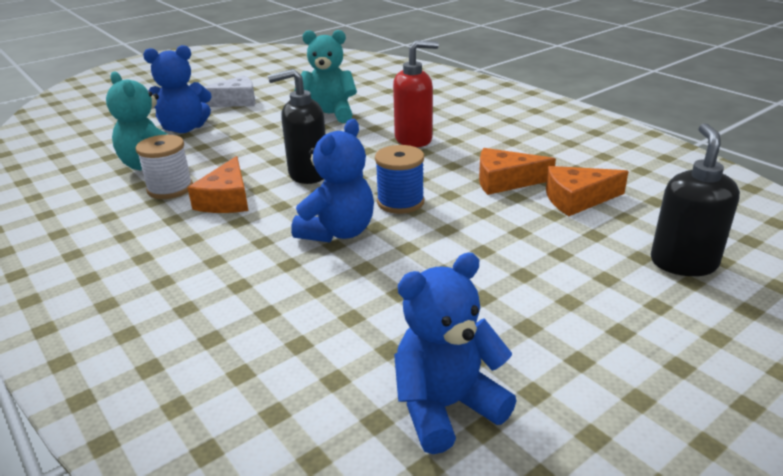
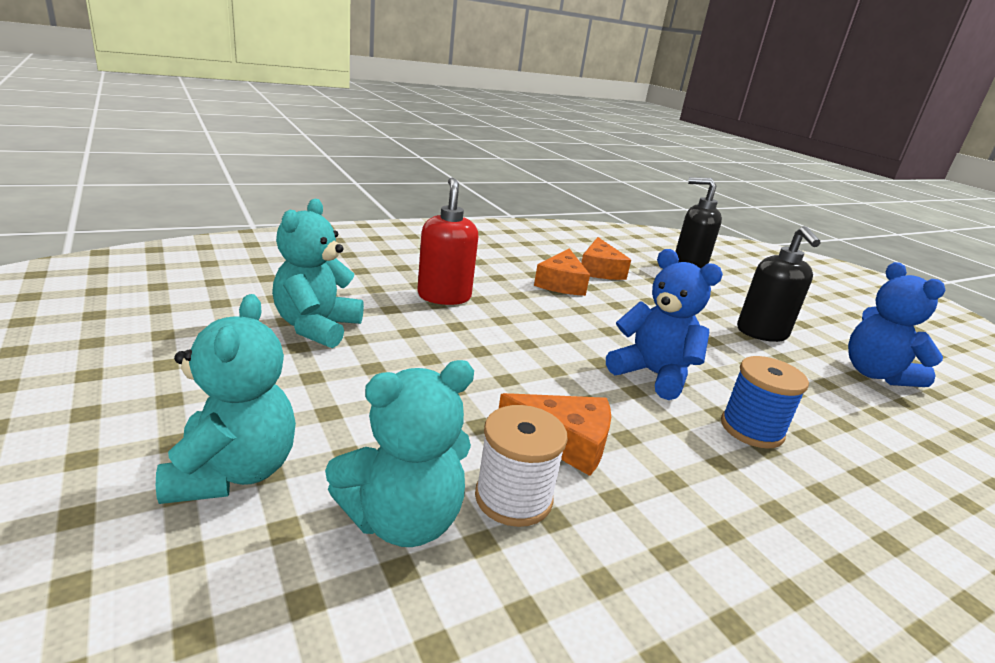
camera: 85 degrees left, 5 degrees down
blue teddy bear [143,45,212,133] -> turquoise teddy bear [156,294,296,504]
white cheese [203,75,255,107] -> none
black soap dispenser [267,69,326,184] -> black soap dispenser moved to [737,226,821,342]
blue spool [375,145,424,214] -> blue spool moved to [721,356,809,449]

